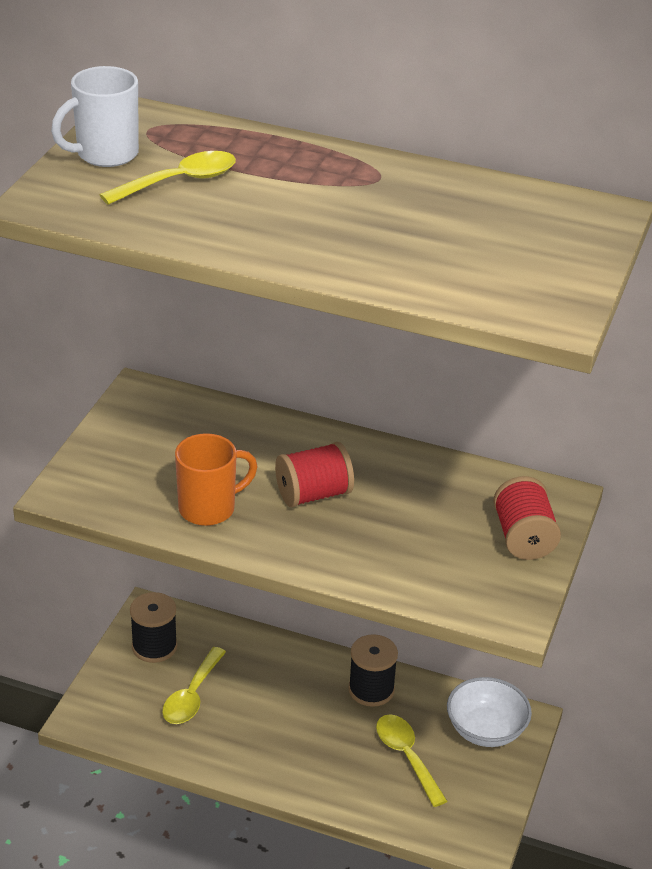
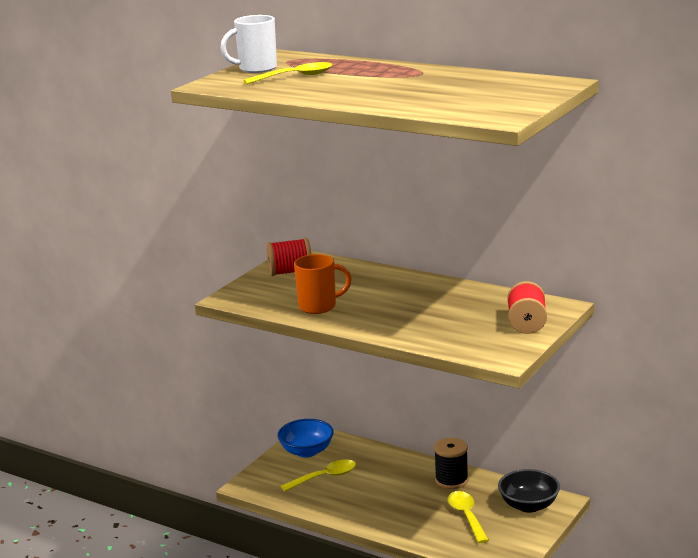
camera: 15 degrees right, 15 degrees down
black spool [130,592,177,663] -> blue bowl [277,419,334,457]
yellow spoon [162,647,226,724] -> yellow spoon turned 150 degrees counterclockwise [281,459,356,492]
red spool [275,442,354,507] -> red spool moved to [267,238,311,276]
white bowl [447,677,532,747] -> black bowl [498,469,560,513]

